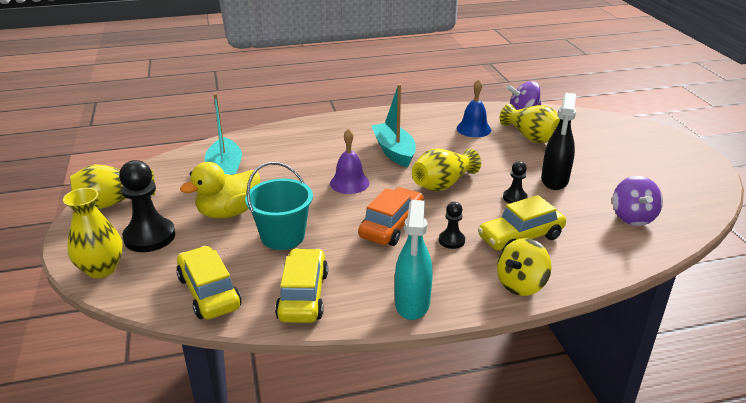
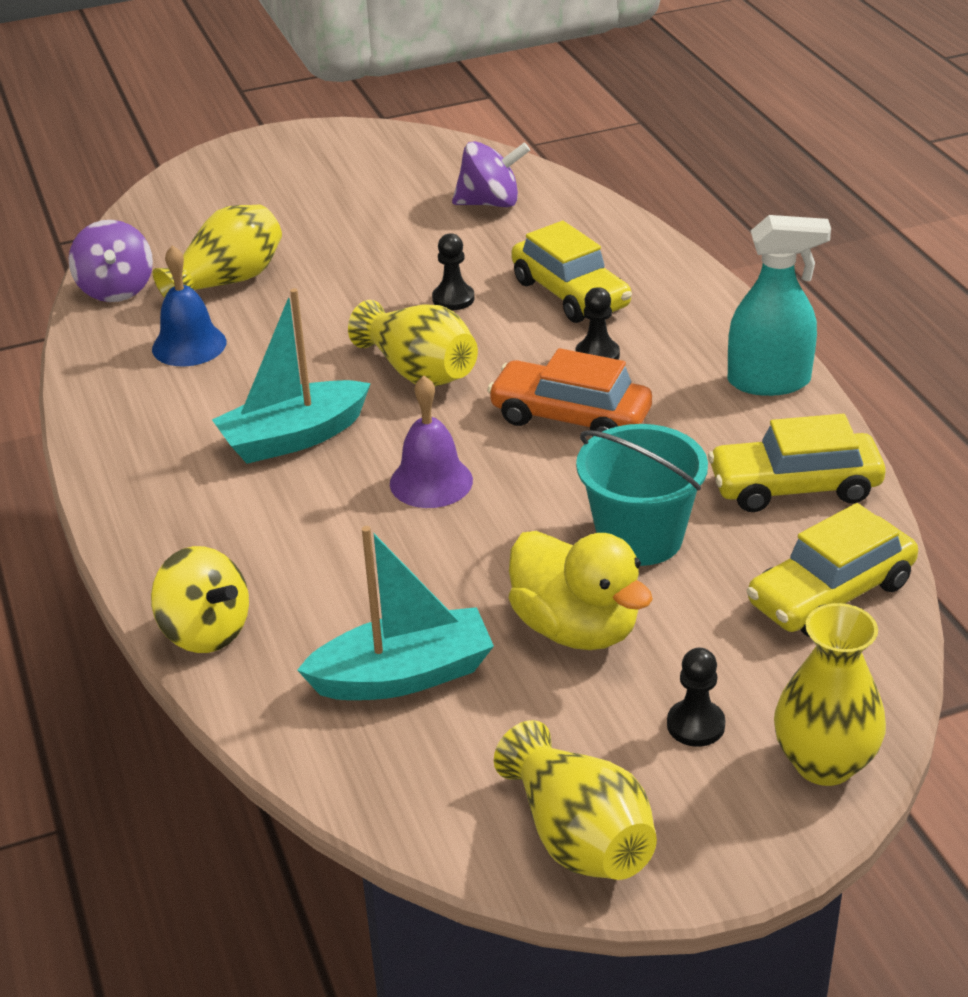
camera: 95 degrees left, 5 degrees up
black pawn [119,160,175,252] -> black pawn [667,648,726,747], size x0.52
yellow spinning top [497,238,552,296] -> yellow spinning top moved to [151,546,249,653]
black spray bottle [541,93,576,190] -> none

